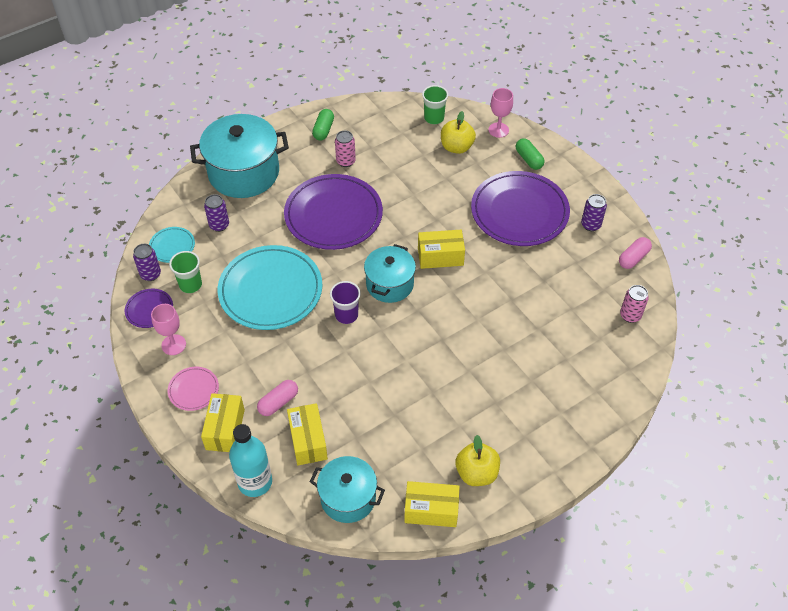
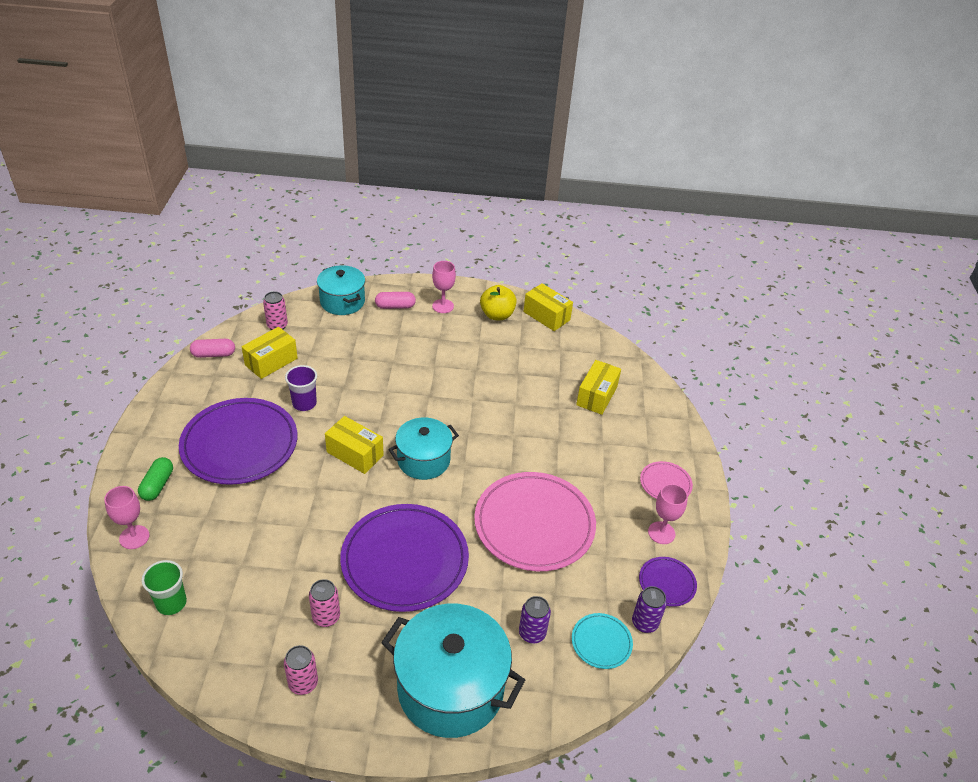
camera: 145 degrees left, 10 degrees down
green cup [169,251,202,293] -> none
yellow box [201,393,245,452] -> yellow box moved to [242,327,298,379]
turquoise plate [218,245,322,330] -> pink plate [474,472,596,571]
turquoise bottle [229,424,272,497] -> none
pink capsule [257,380,298,416] -> pink capsule moved to [375,292,416,309]
turquoise pot [310,456,385,523] -> turquoise pot moved to [317,265,365,315]
green capsule [312,109,334,140] -> pink can [284,645,318,695]
purple cup [330,281,361,324] -> purple cup moved to [285,365,317,411]
yellow apple [441,111,476,154] -> none
purple can [581,194,607,231] -> none
none -> pink goblet [432,261,456,313]

